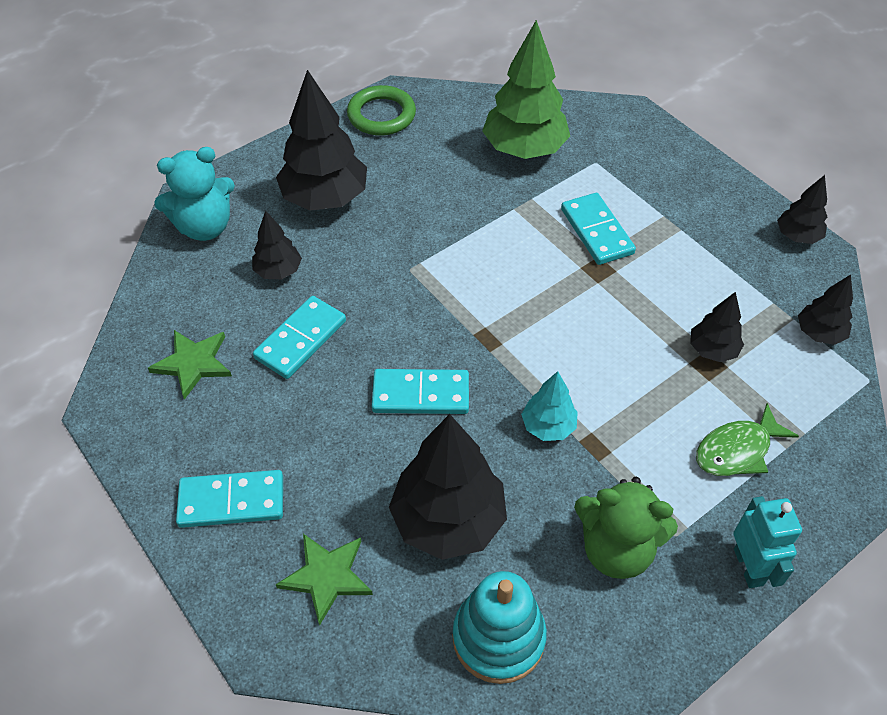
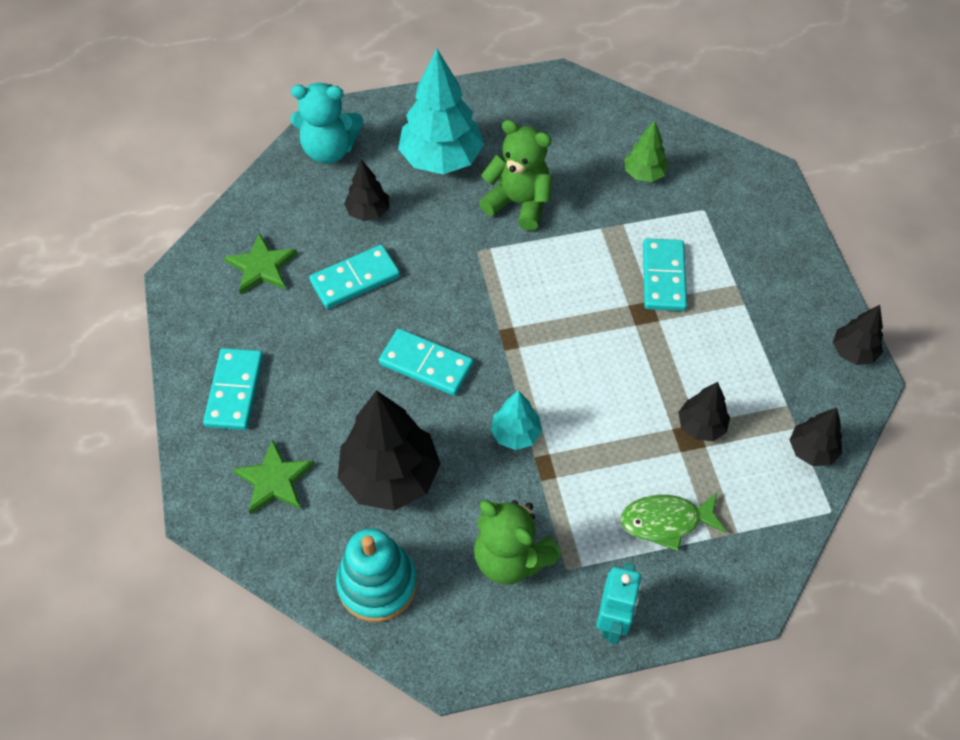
camera: 25 degrees right, 5 degrees up
turquoise domino [176,470,283,528] -> turquoise domino turned 75 degrees clockwise [203,348,264,430]
black tree [276,70,367,211] -> turquoise tree [398,48,484,174]
green ring [347,85,416,136] -> none
green tree [482,20,570,159] -> green tree [624,120,669,182], size x0.52
none -> green teddy bear [479,120,552,231]

